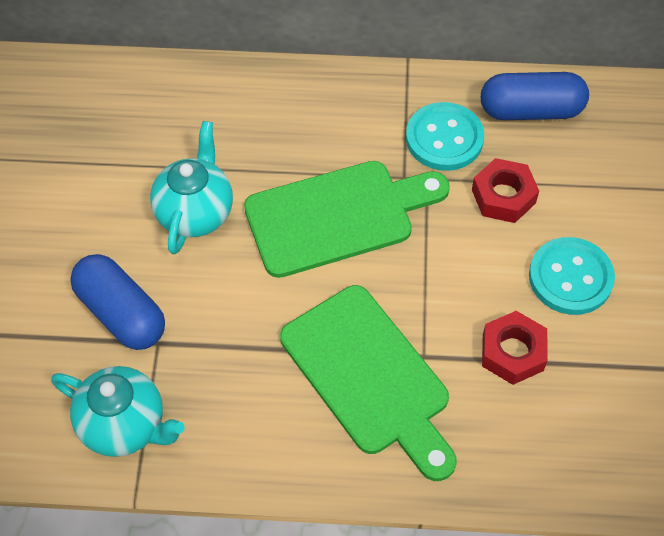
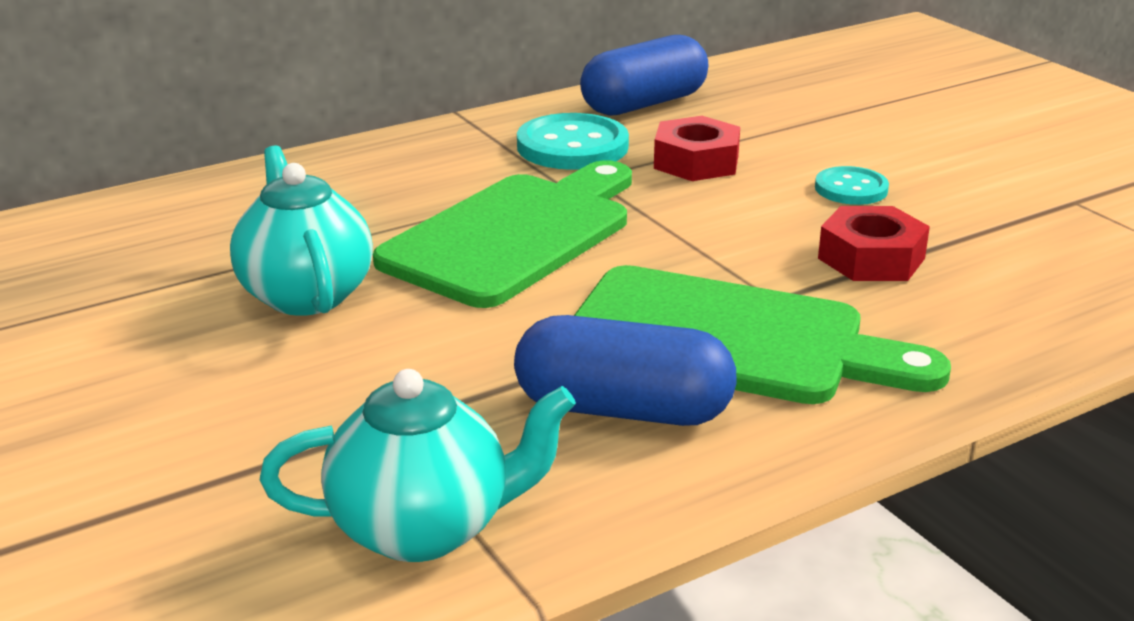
camera: 35 degrees left, 30 degrees down
blue capsule [70,254,165,350] -> blue capsule moved to [514,315,737,426]
turquoise button [529,237,615,315] -> turquoise button [815,166,889,205], size x0.60

